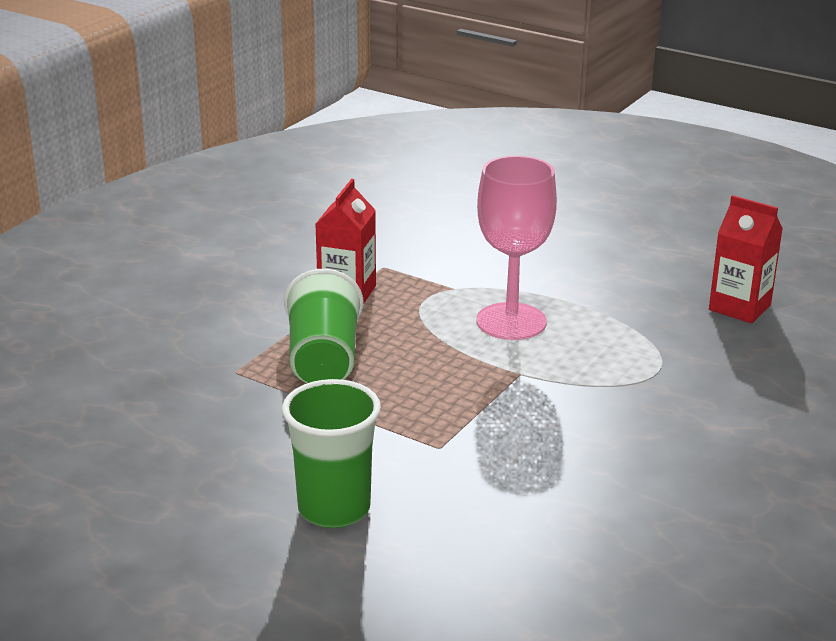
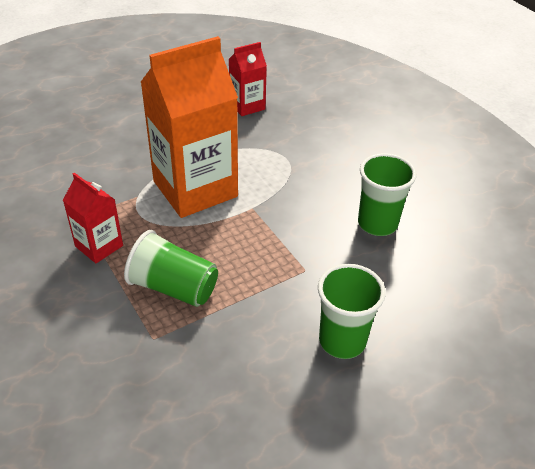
camera: 65 degrees left, 15 degrees up
pink goblet [477,156,557,340] -> orange carton [140,36,238,218]
none -> green cup [358,153,417,236]

